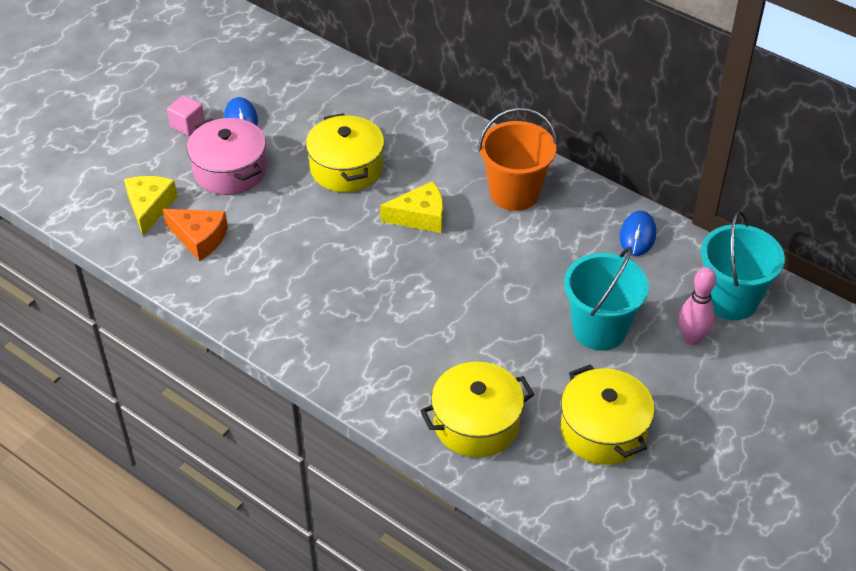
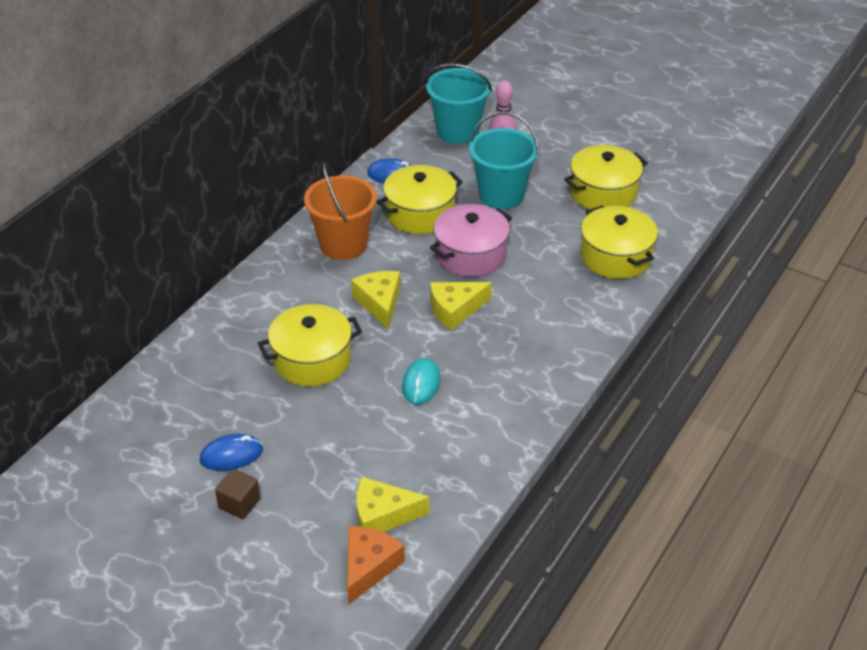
camera: 95 degrees left, 5 degrees down
orange cheese [163,209,228,261] -> orange cheese moved to [347,526,405,604]
pink cube [167,95,205,136] -> brown cube [215,469,260,519]
pink pot [187,118,267,195] -> pink pot moved to [430,204,512,277]
none -> yellow pot [376,165,463,234]
none -> turquoise mouse [402,358,440,405]
none -> yellow cheese [430,282,492,330]

